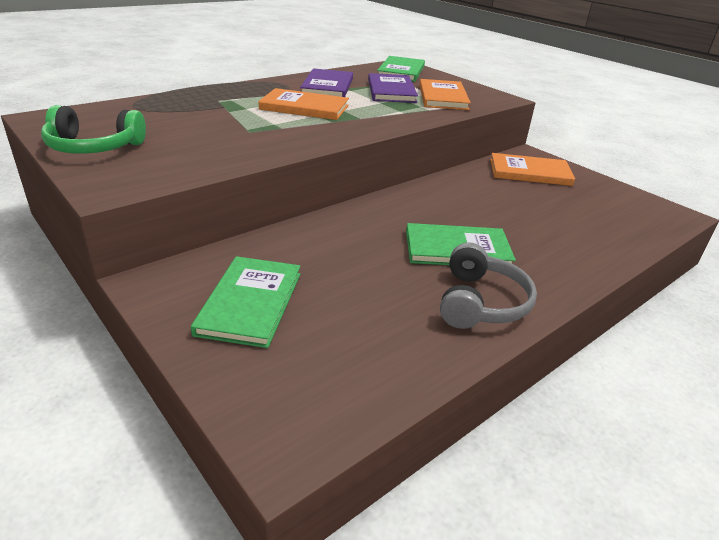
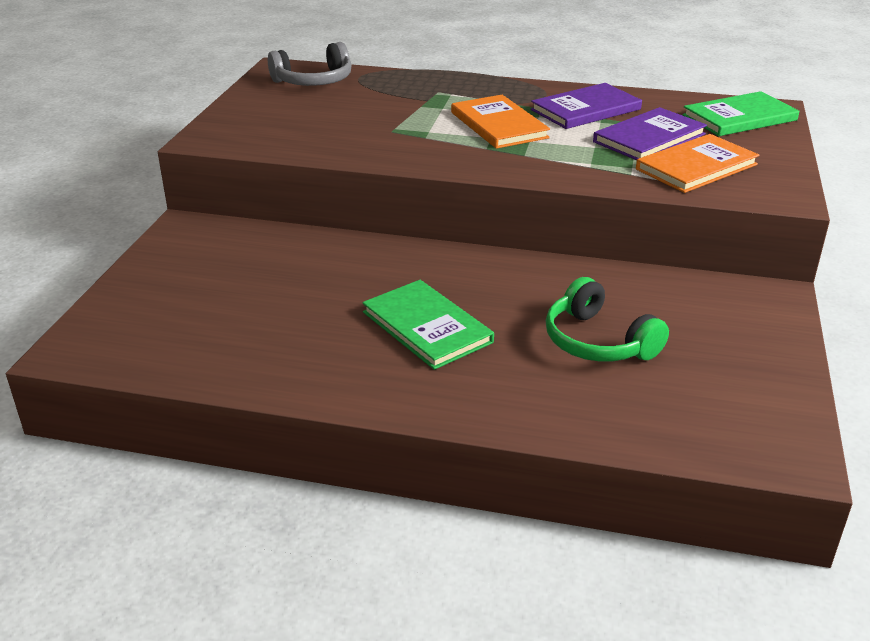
camera: 55 degrees right, 0 degrees up
green headphones [41,105,146,154] -> green headphones moved to [546,277,669,362]
green book [191,256,300,348] -> none
grey headphones [440,243,537,329] -> grey headphones moved to [268,42,352,86]
orange book [490,153,575,186] -> none

